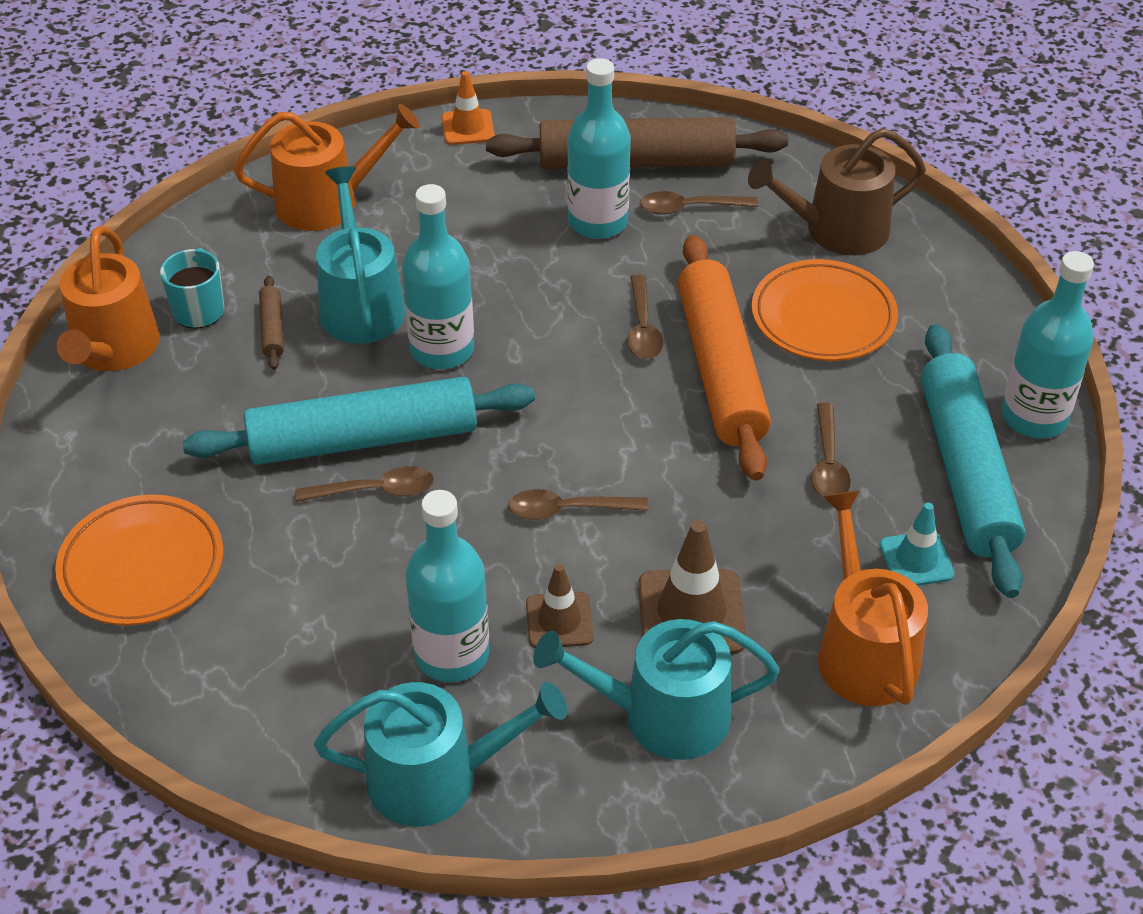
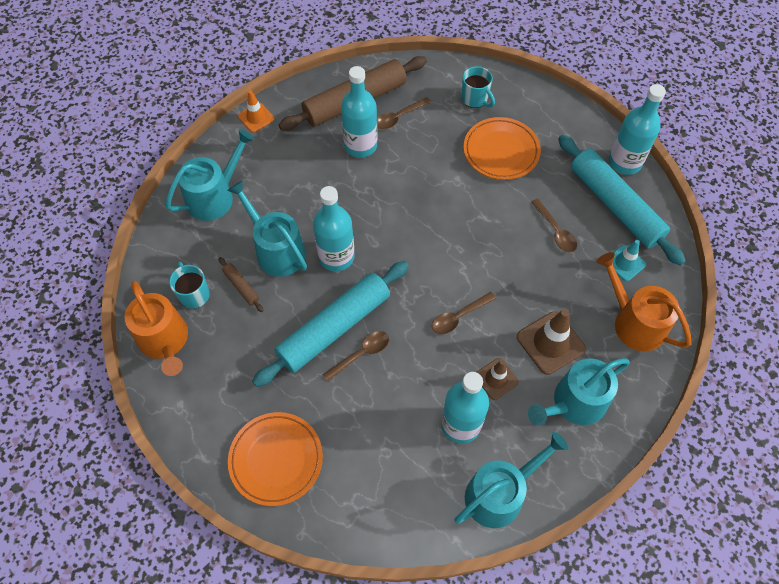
camera: 30 degrees left, 15 degrees up
orange watering can [234,104,420,231] -> turquoise watering can [165,129,254,221]
brown spoon [627,275,664,359] -> none
orange rolling pin [678,235,771,481] -> none
brown watering can [748,128,926,255] -> turquoise mug [462,66,495,108]

